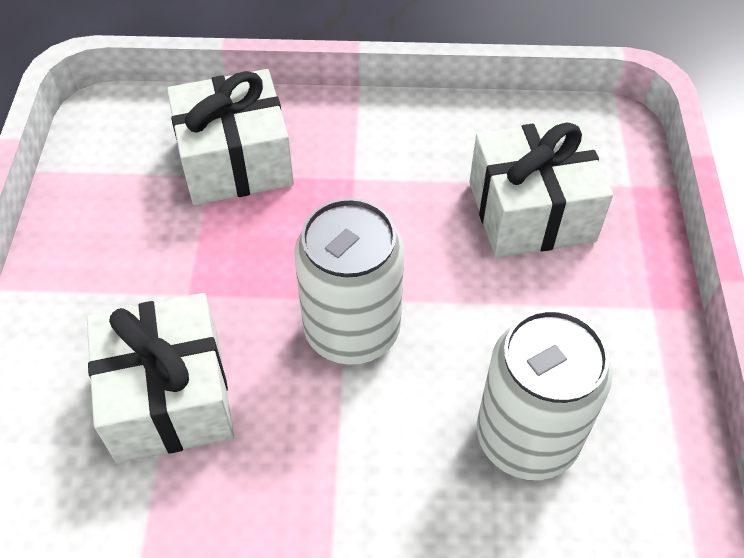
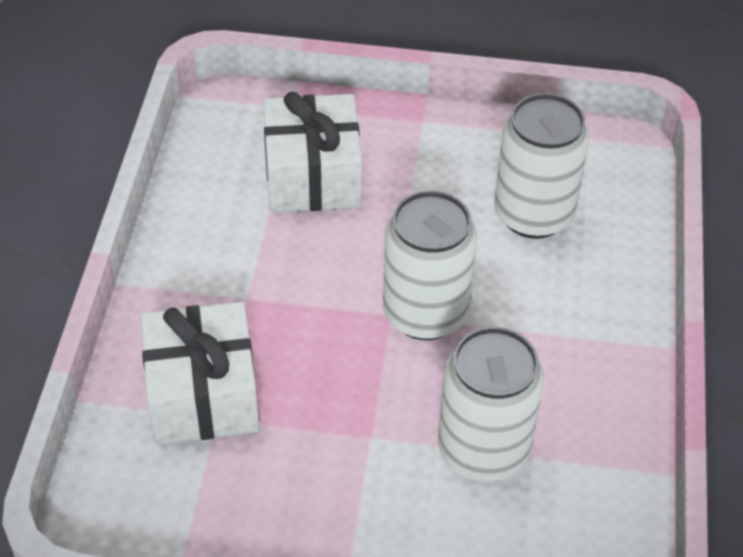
camera: 85 degrees left, 5 degrees down
white gift [87,293,234,464] -> white can [438,327,544,482]

